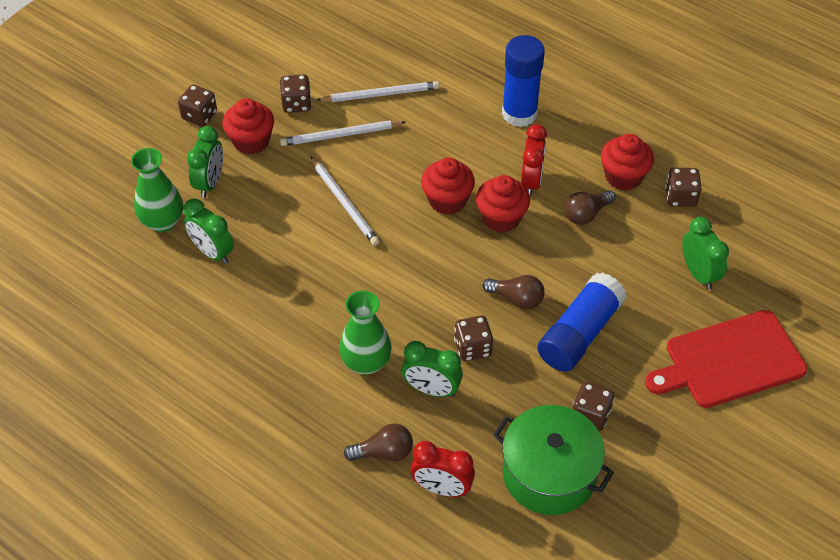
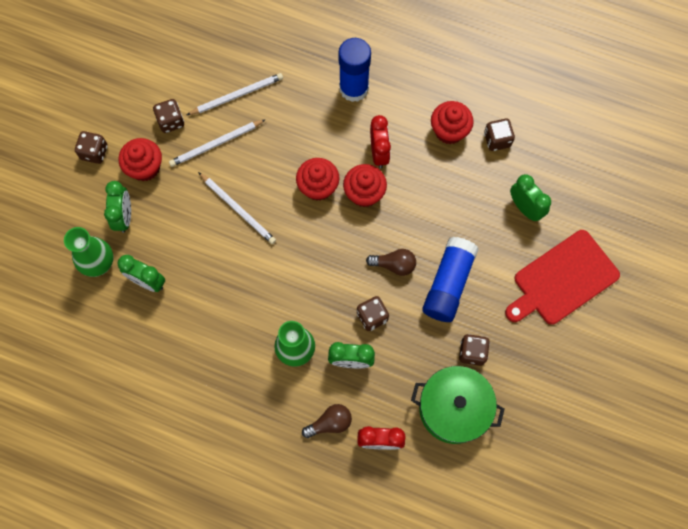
camera: 15 degrees left, 20 degrees up
brown light bulb [564,190,615,225] -> none

